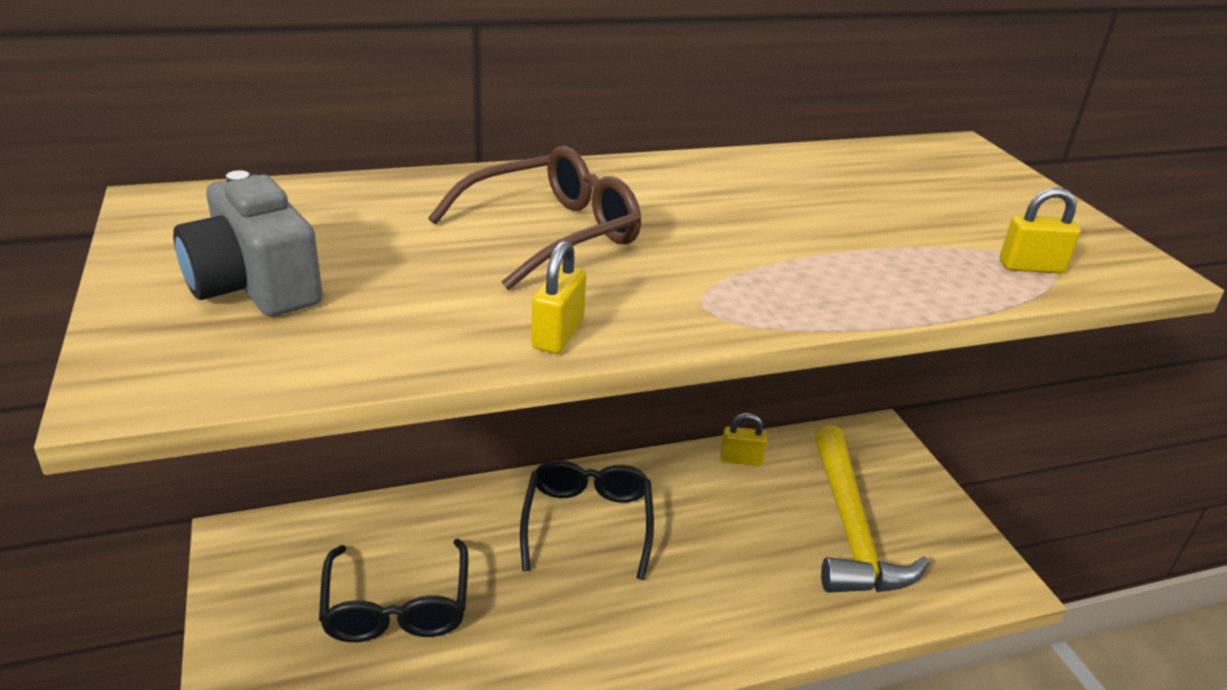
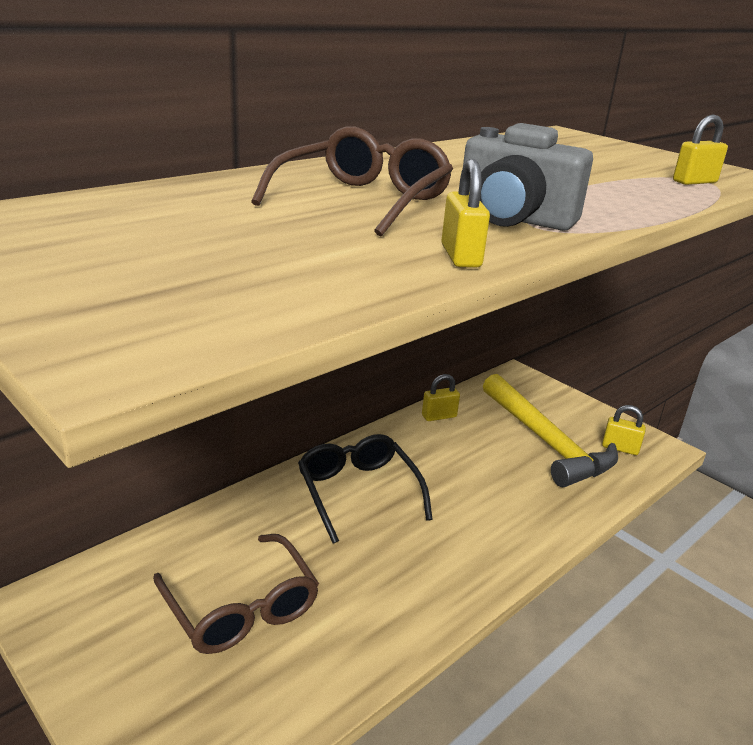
camera: 25 degrees left, 5 degrees down
grey camera [173,170,323,317] -> grey camera moved to [463,123,593,231]
black glasses [319,539,468,642] -> brown glasses [153,534,319,654]
none -> yellow padlock [602,405,646,455]

